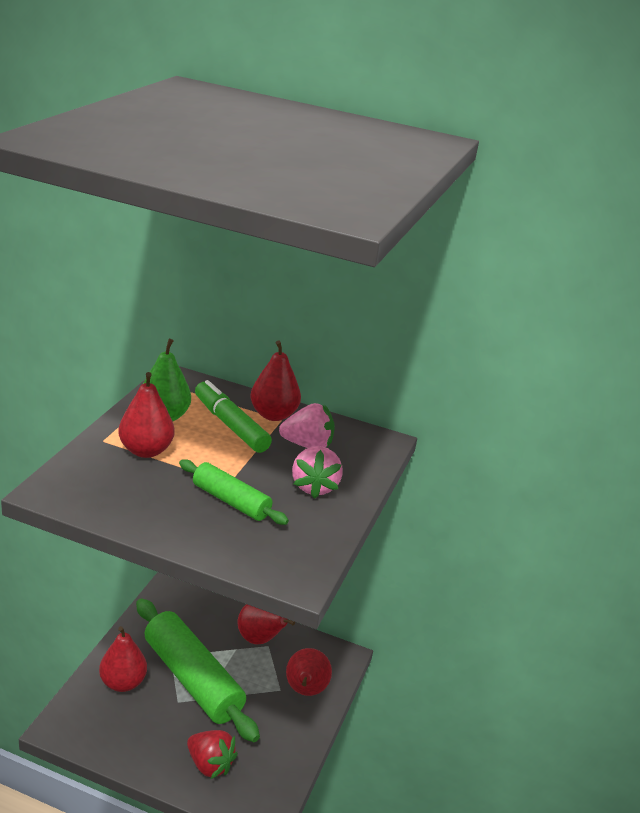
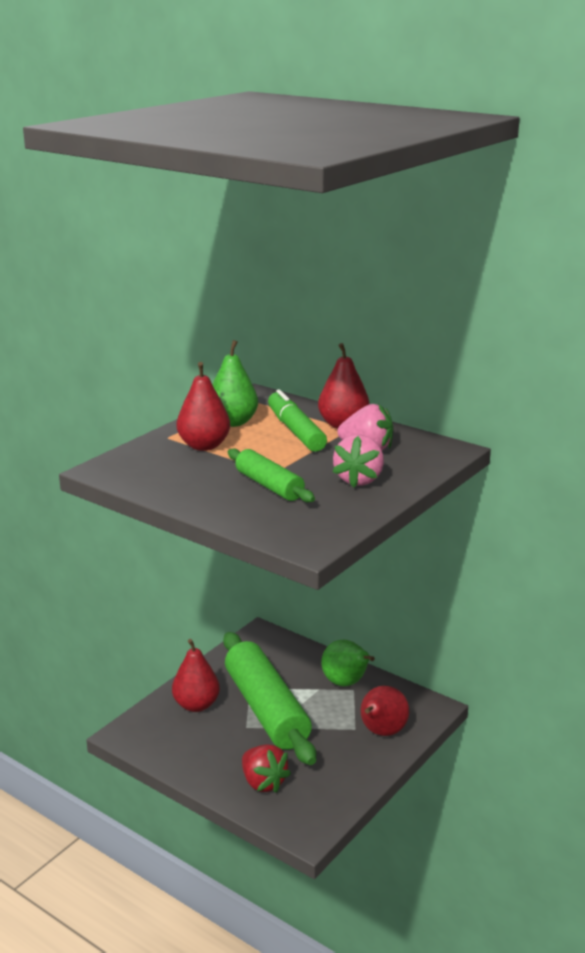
camera: 20 degrees right, 5 degrees down
red pear [238,604,295,645] -> green pear [321,639,375,687]

